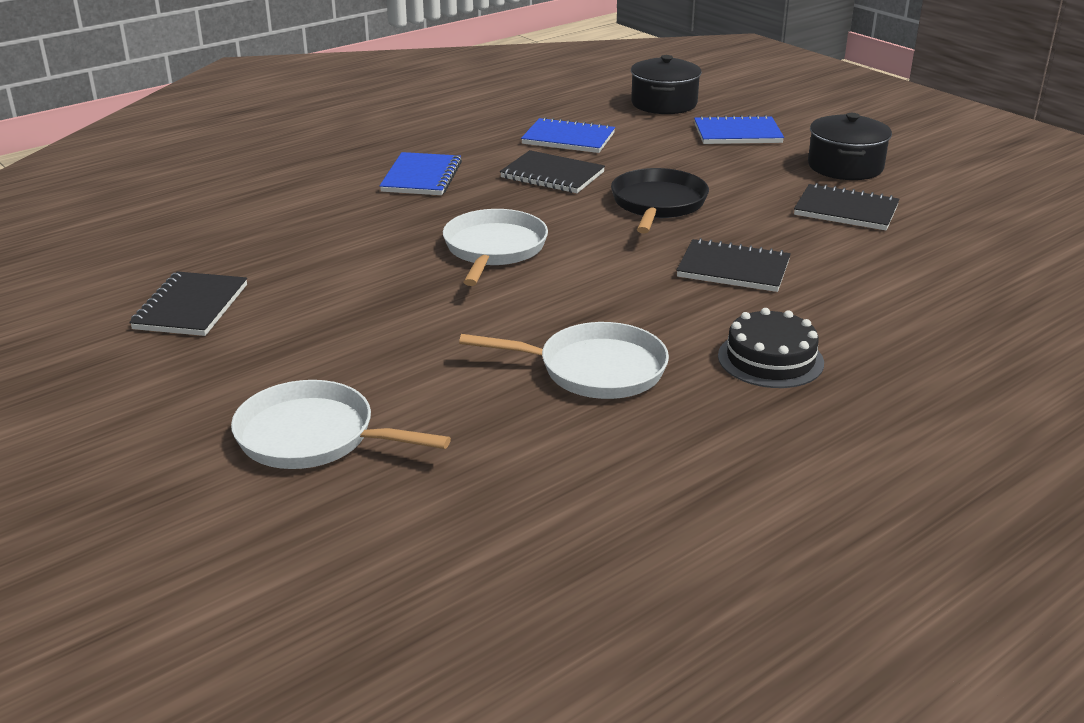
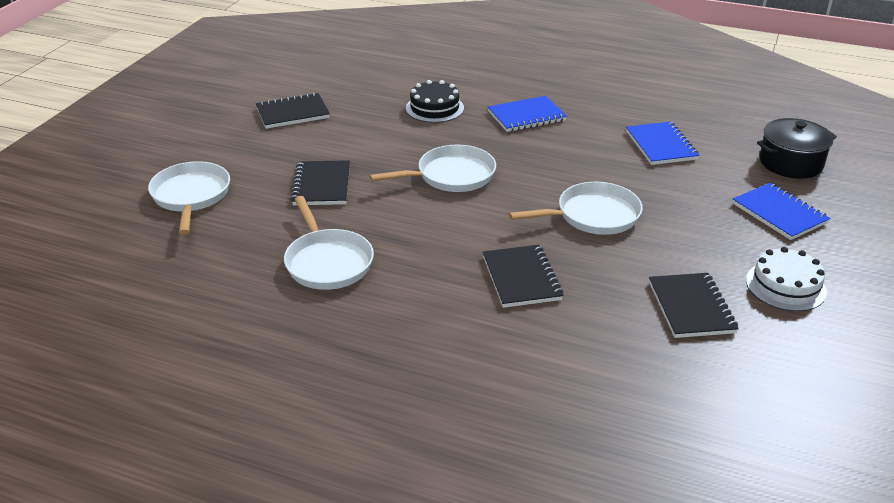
camera: 60 degrees right, 5 degrees up
black notebook [500,150,605,193] -> black notebook moved to [290,160,350,205]
black pan [611,168,709,234] -> white pan [509,182,643,235]
black cake [718,308,824,388] -> black cake moved to [406,80,464,123]
black pot [808,113,892,180] -> white cake [746,247,827,311]

